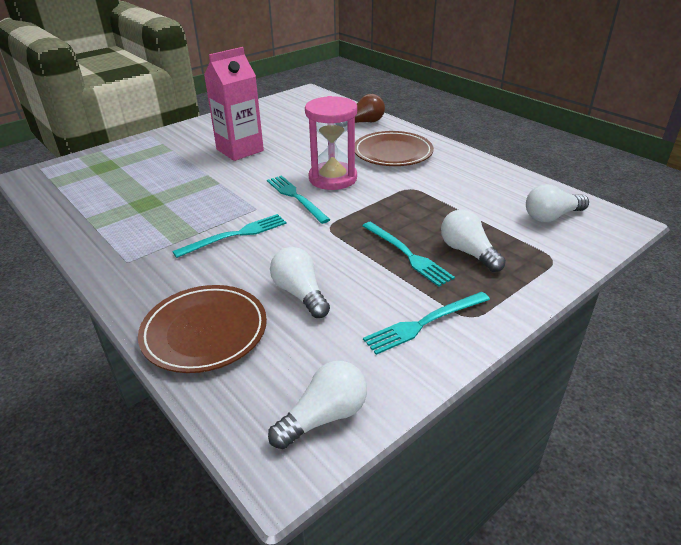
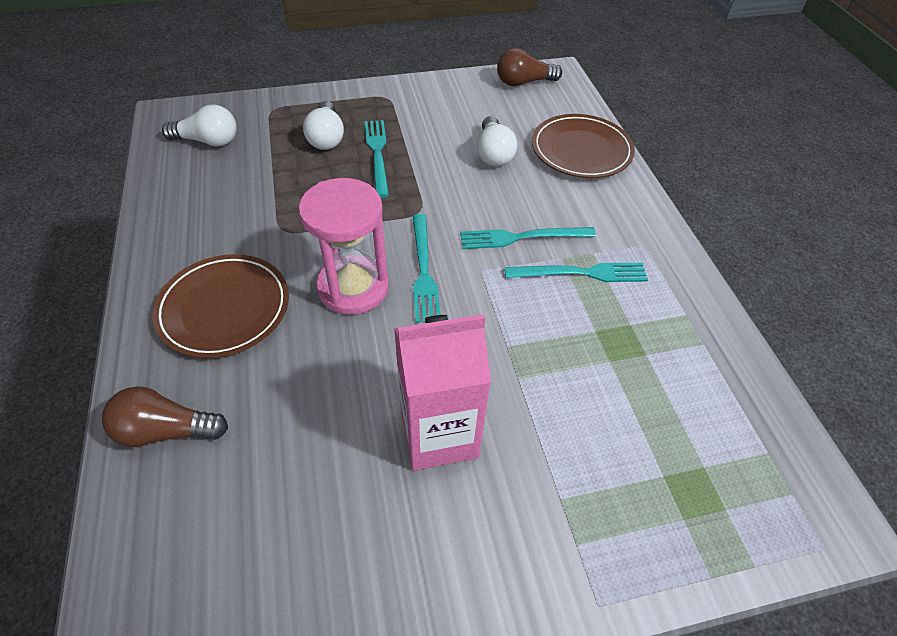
camera: 155 degrees left, 15 degrees up
white light bulb [268,361,367,449] -> brown light bulb [497,48,562,86]
turquoise fork [363,292,490,355] -> turquoise fork moved to [505,263,648,282]

